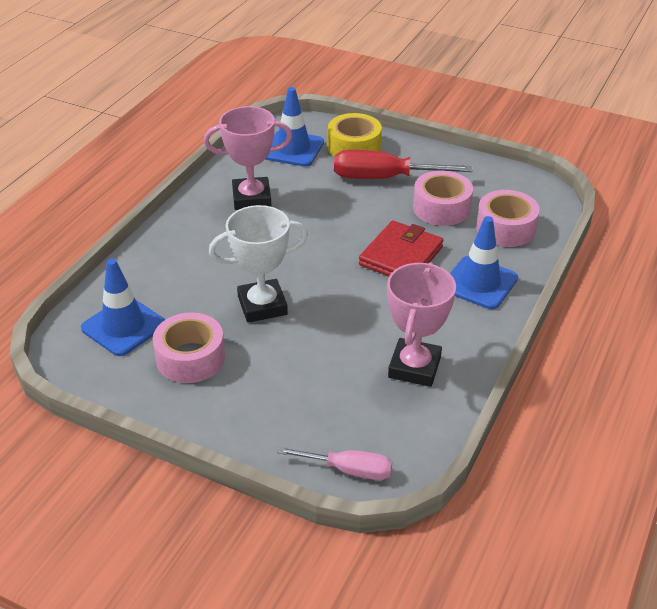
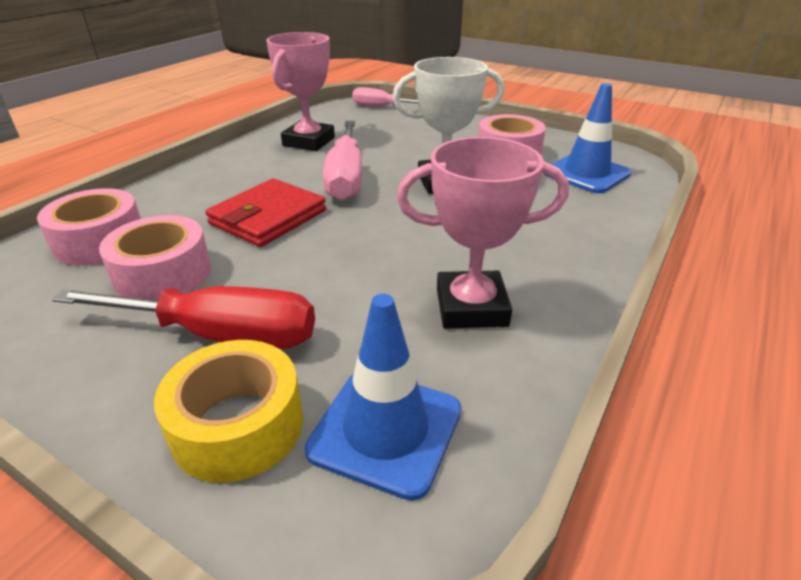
camera: 175 degrees left, 5 degrees down
blue traffic cone [450,216,518,309] -> none
none -> pink screwdriver [323,121,362,201]

